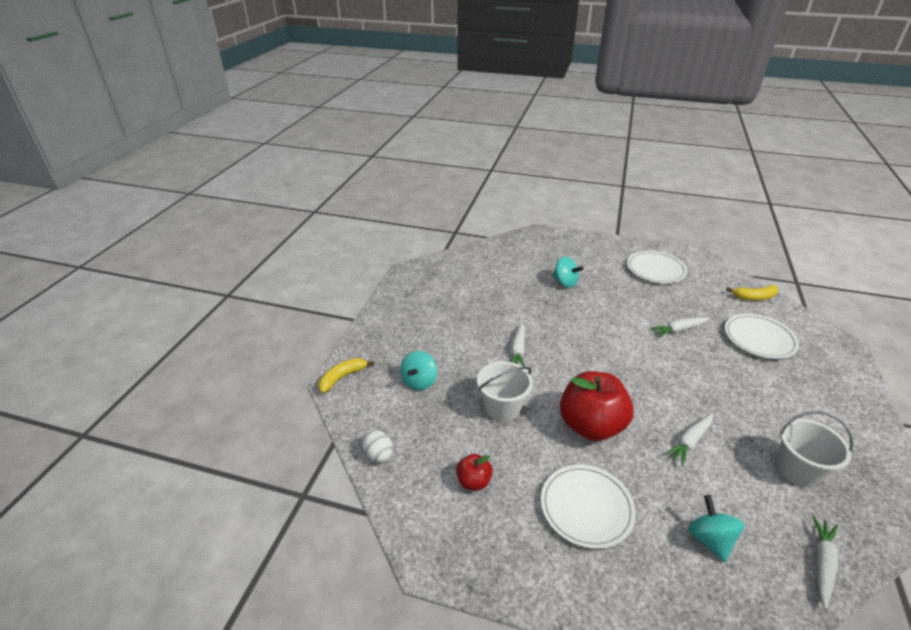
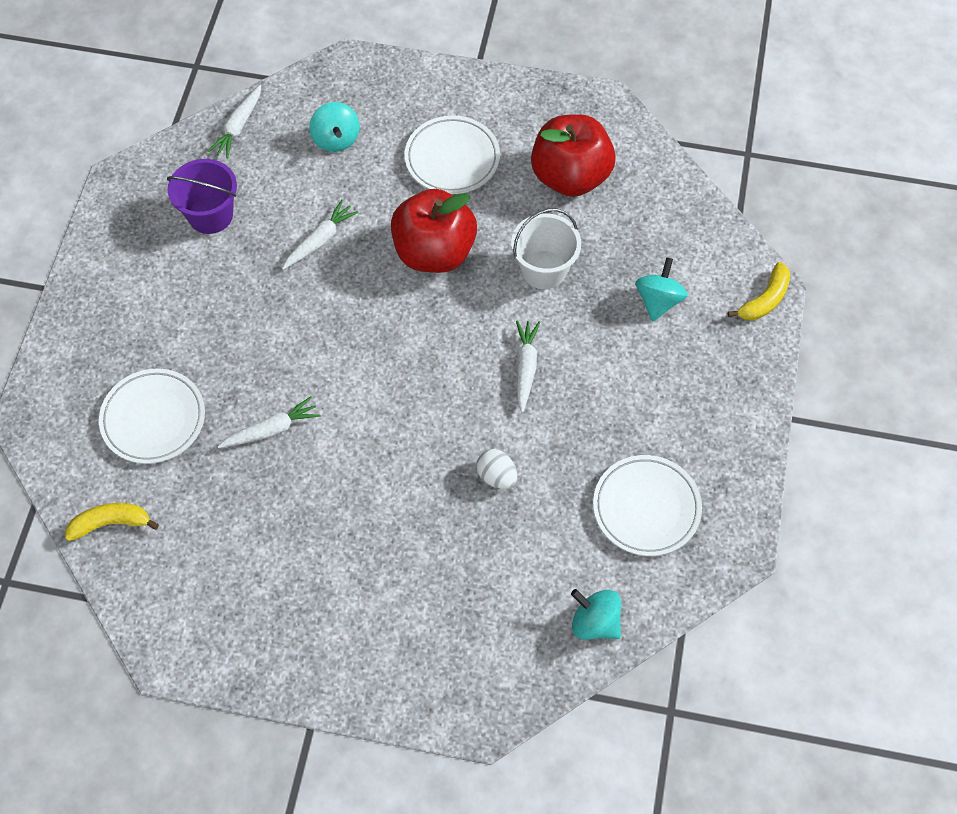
camera: 175 degrees right, 25 degrees up
white egg [362,429,393,463] -> white egg moved to [476,449,517,489]
red apple [456,454,493,490] -> red apple [531,114,616,197], size x2.11
turquoise spinning top [552,257,584,288] -> turquoise spinning top moved to [571,589,621,640]
white plate [627,251,687,283] -> white plate moved to [593,455,702,556]
white bucket [776,411,853,487] -> purple bucket [167,159,237,234]

